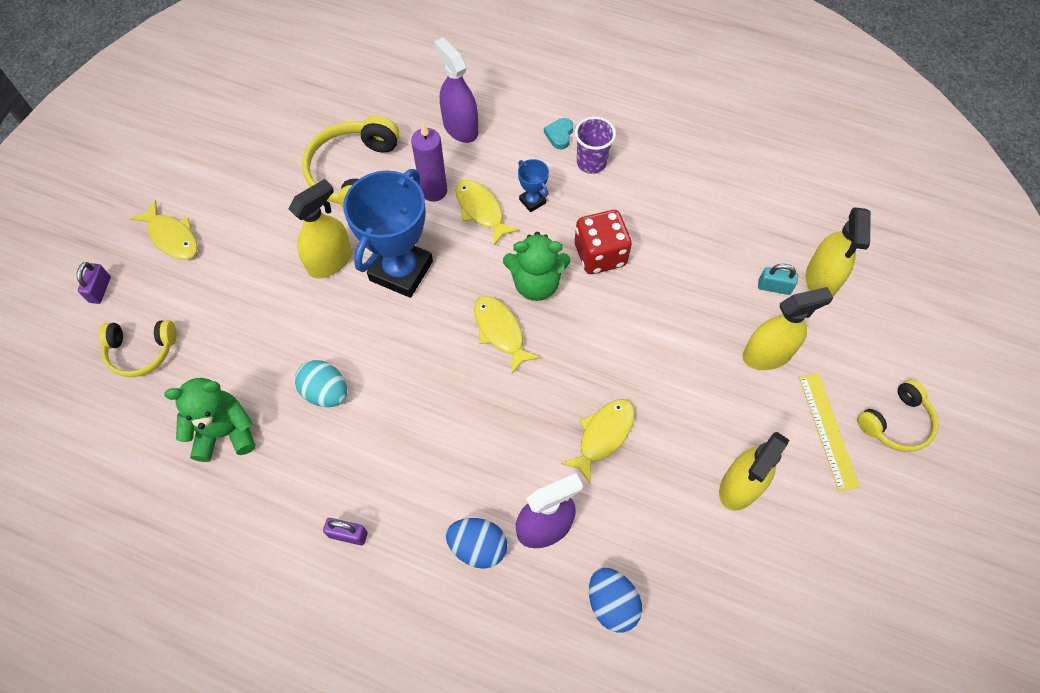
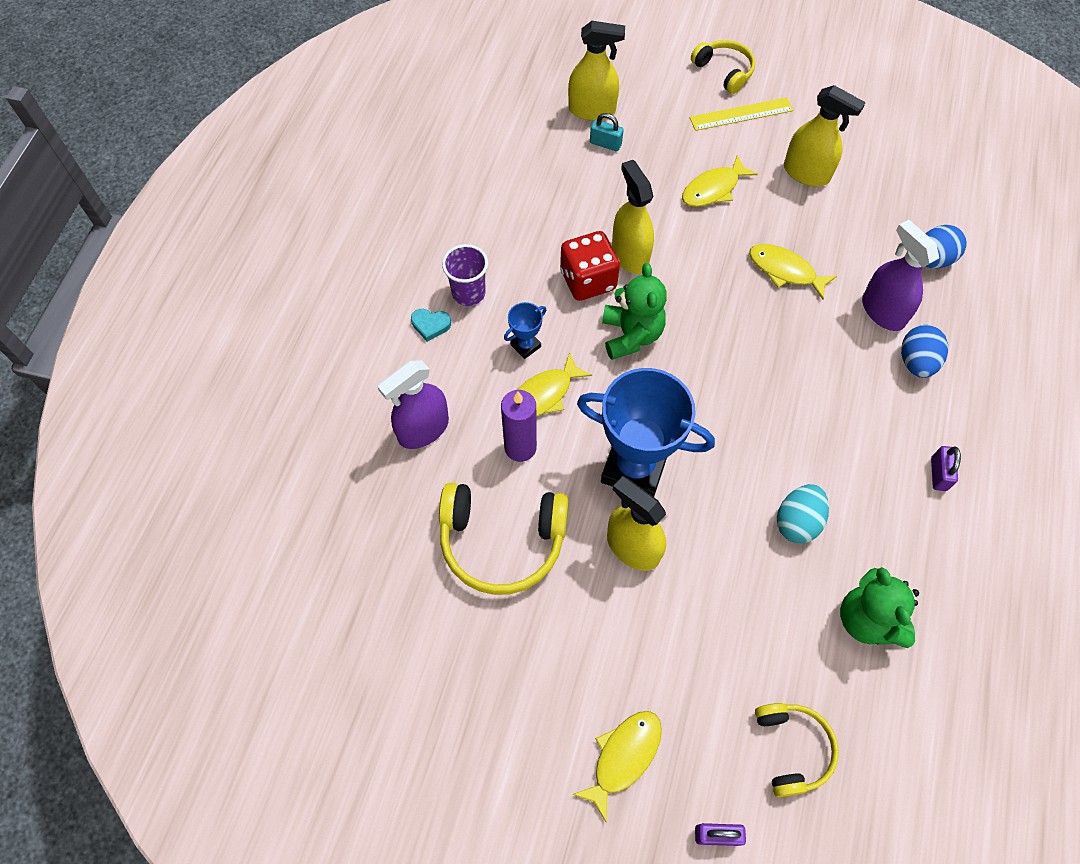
camera: 95 degrees left, 0 degrees up
yellow fish [474,296,540,373] -> yellow fish moved to [682,155,758,207]
yellow spray bottle [742,287,833,370] -> yellow spray bottle moved to [612,160,654,274]
turquoise padlock [758,264,798,295] -> turquoise padlock turned 75 degrees counterclockwise [590,113,624,151]

